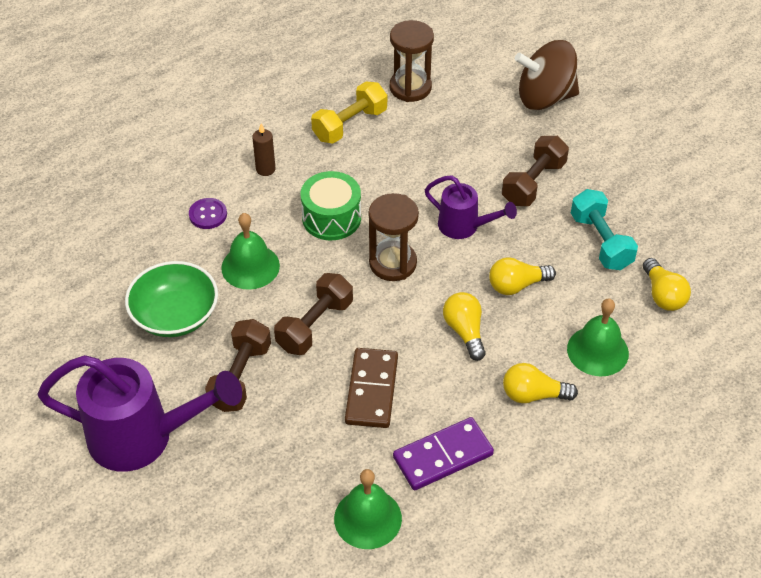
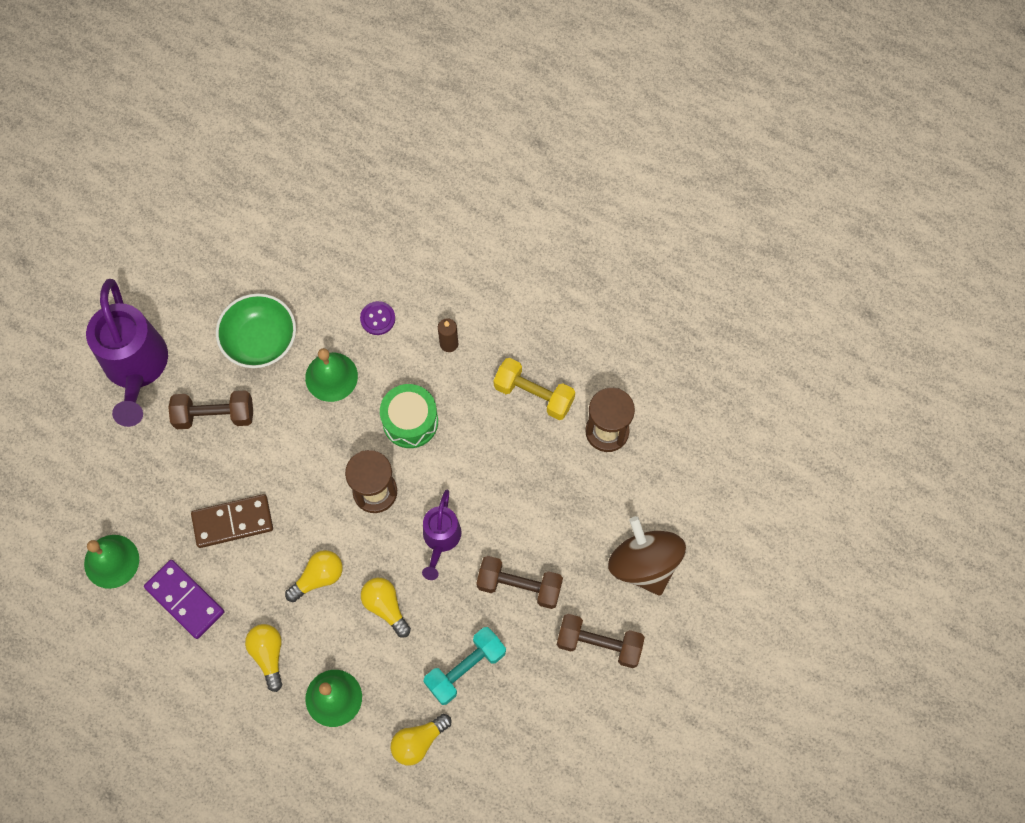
camera: 70 degrees right, 20 degrees up
brown dumbbell [274,273,353,355] -> brown dumbbell moved to [557,614,645,668]

